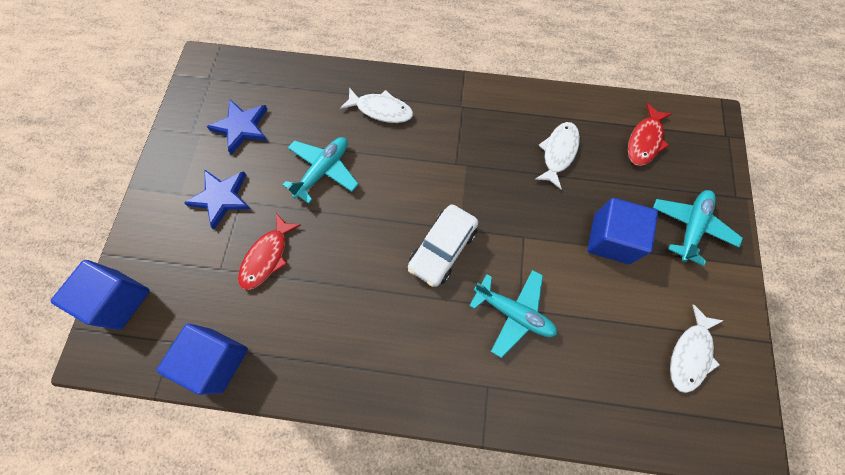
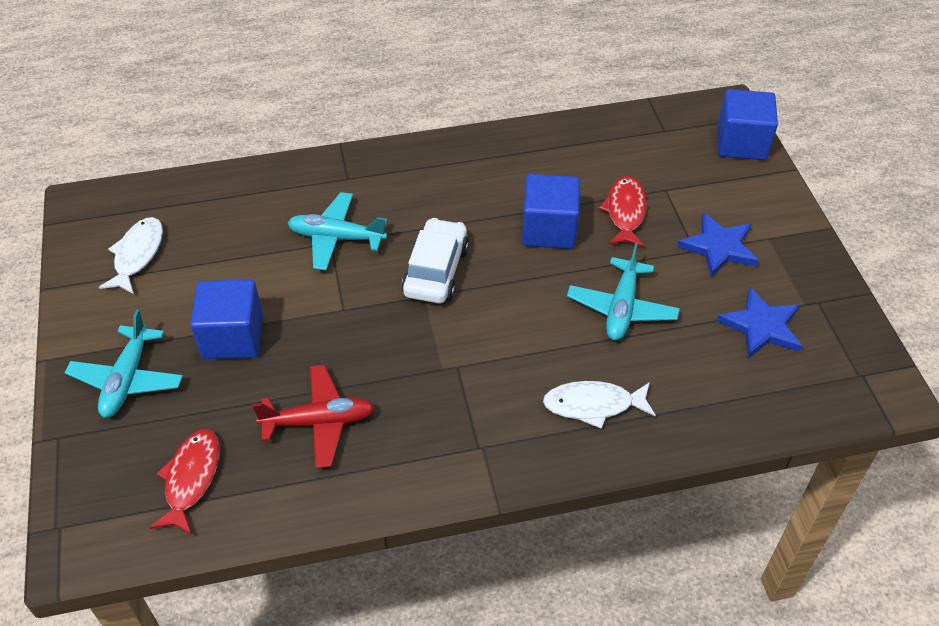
camera: 160 degrees right, 20 degrees down
blue cube [157,323,248,395] -> blue cube moved to [522,174,580,249]
white fish [534,122,580,190] -> red plane [252,365,375,469]

